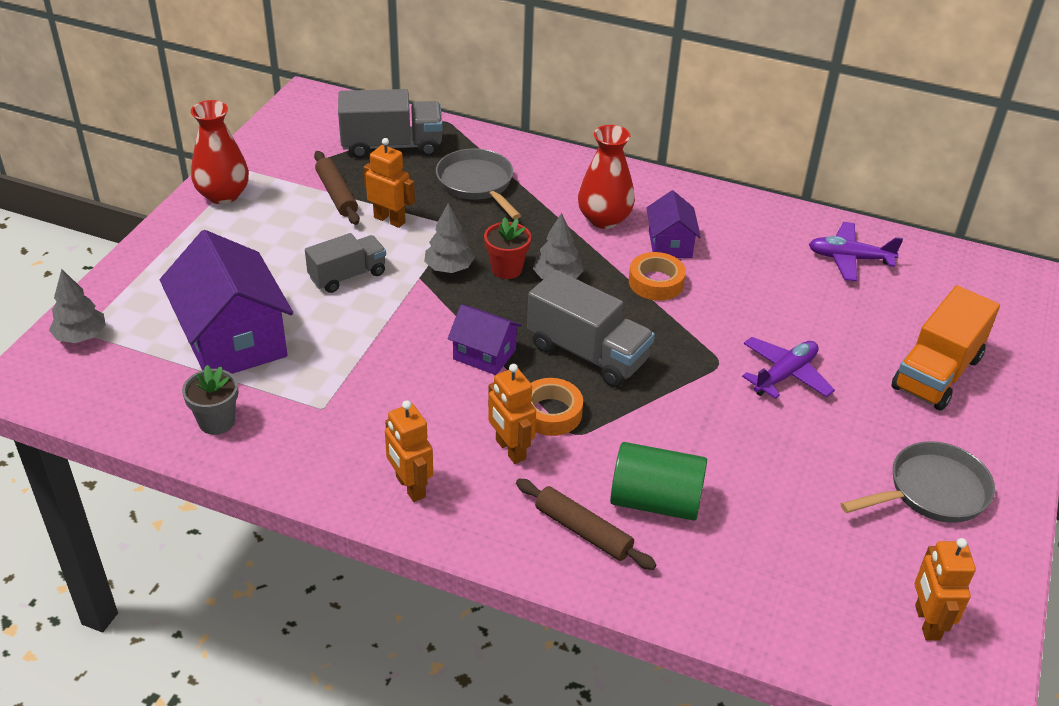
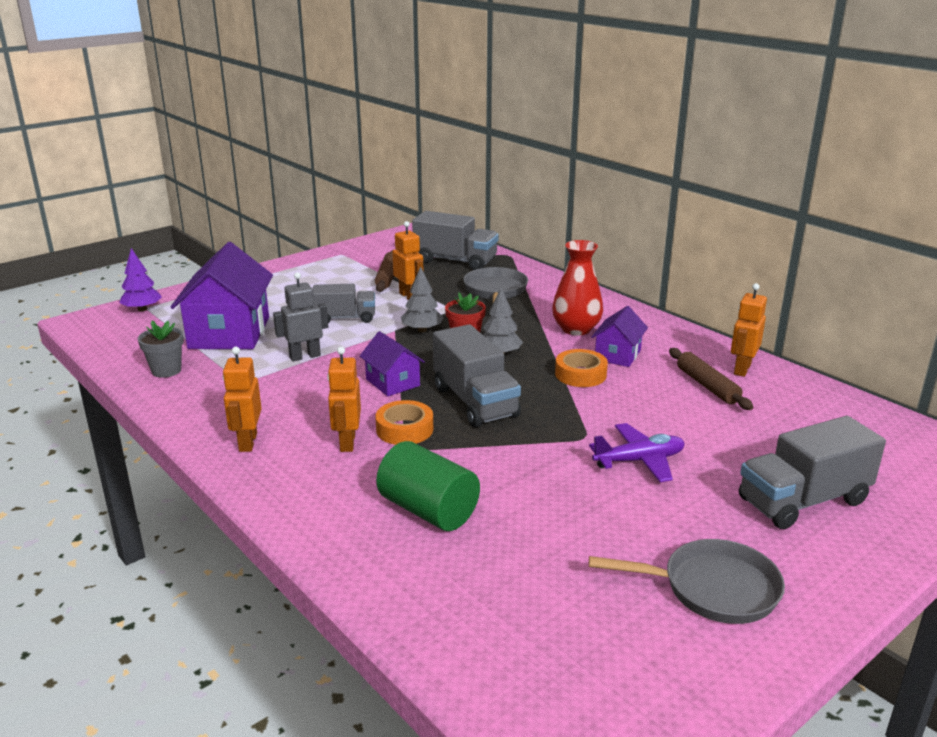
camera: 30 degrees right, 15 degrees down
grey tree [49,269,106,343] -> purple tree [119,248,162,311]
red vase [191,100,249,204] -> none
brown rolling pin [516,479,656,570] -> brown rolling pin moved to [669,348,753,410]
purple plane [809,222,903,281] -> none
orange truck [892,285,1000,411] -> grey truck [739,416,886,529]
orange robot [915,538,976,641] -> orange robot moved to [731,283,767,377]
none -> grey robot [273,272,328,361]

